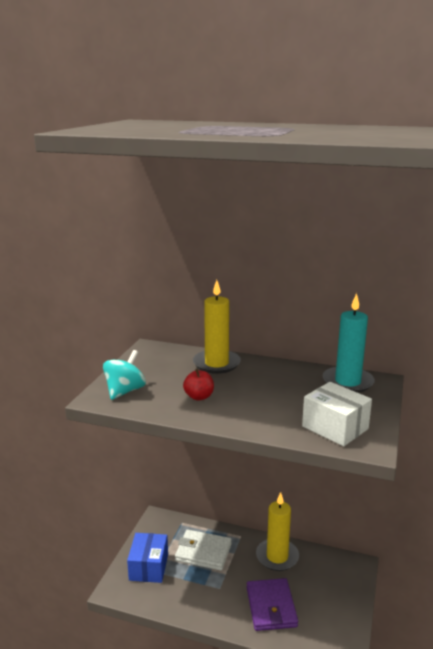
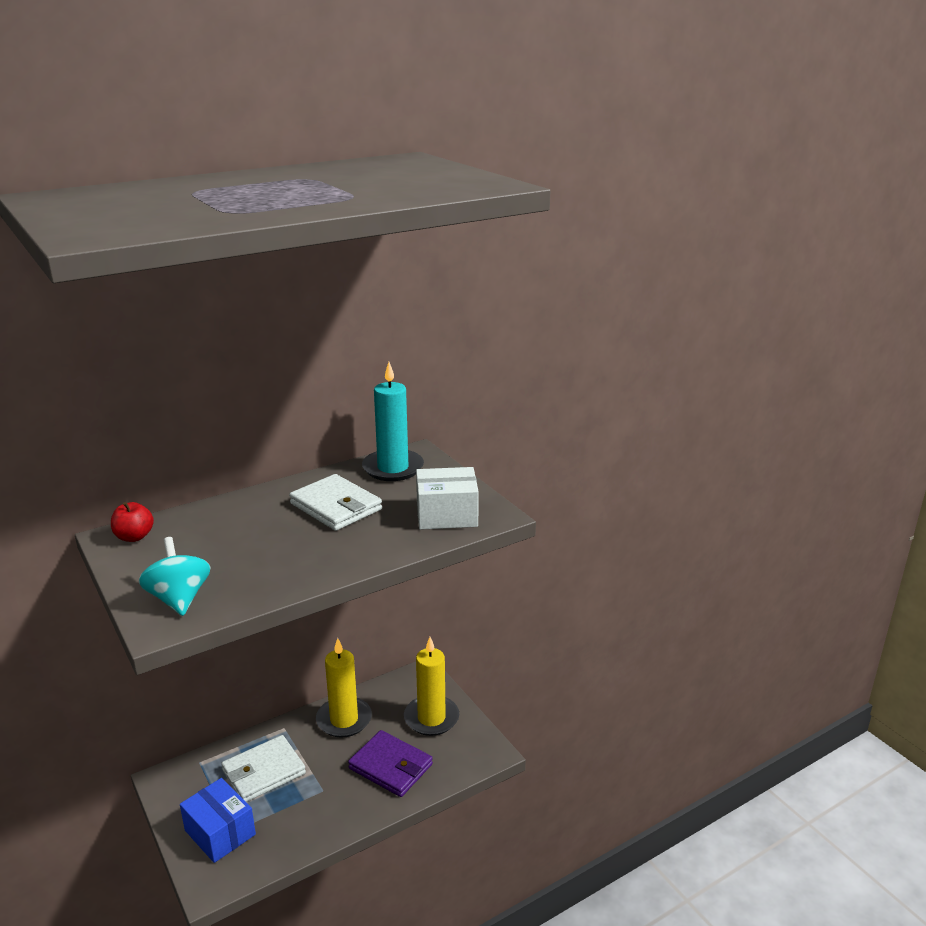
camera: 50 degrees left, 5 degrees up
red apple [183,369,214,401] -> red apple moved to [111,502,154,542]
yellow candle [193,280,241,374] -> yellow candle moved to [404,637,459,736]
none -> white wallet [289,474,382,531]

